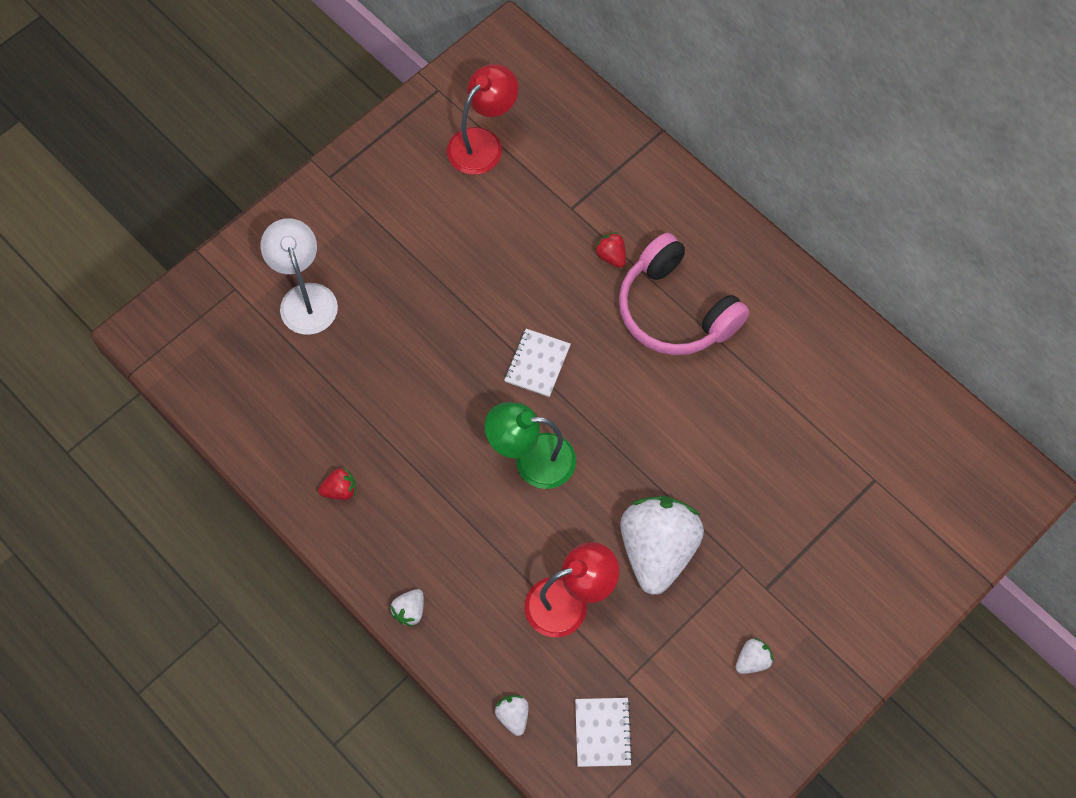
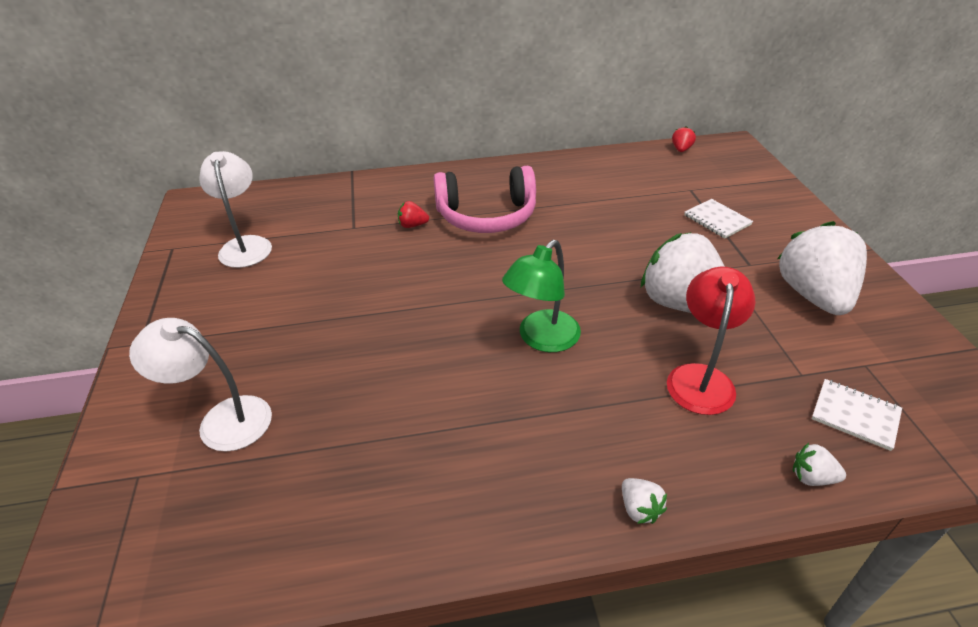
camera: 55 degrees left, 25 degrees down
red strawberry [318,467,356,500] -> red strawberry moved to [672,126,696,152]
red lamp [447,64,518,175] -> white lamp [199,151,272,268]
white notebook [504,329,571,397] -> white notebook moved to [684,199,753,238]
white strawberry [735,638,774,674] -> white strawberry [777,221,867,315], size x2.49

